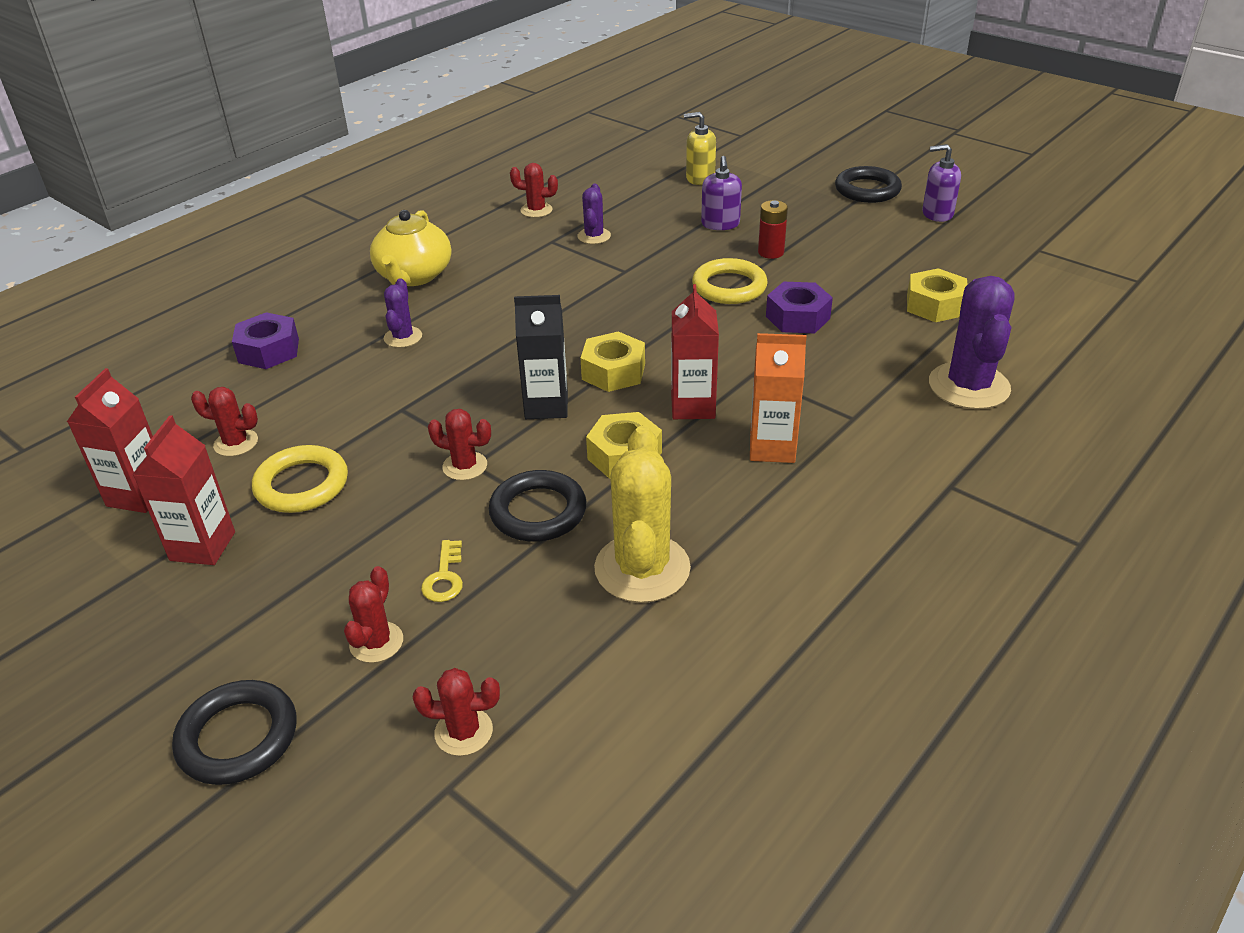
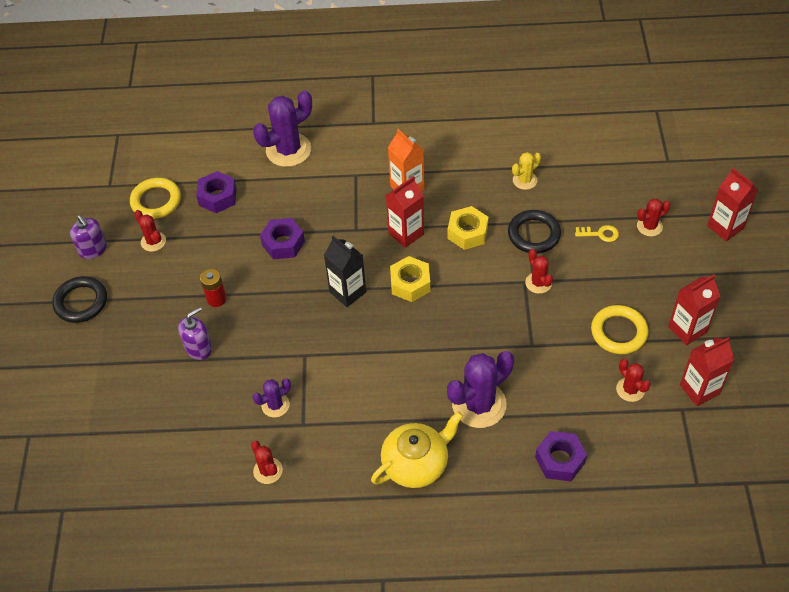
camera: 130 degrees left, 15 degrees up
black ring [172,680,296,785] -> red carton [707,168,758,241]
purple cactus [384,278,422,348] -> purple cactus [447,351,514,428], size x1.91
red cactus [413,668,500,756] -> red cactus moved to [134,210,166,252]
yellow key [421,540,463,602] -> yellow key turned 45 degrees clockwise [575,225,619,242]
black carton [514,295,568,419] -> black carton moved to [324,236,366,307]
yellow cactus [594,426,691,603] -> yellow cactus [512,152,541,190], size x0.52
yellow soap dispenser [684,112,716,185] -> none
yellow ring [692,258,768,304] -> yellow ring moved to [130,178,181,219]
yellow nut [907,268,967,322] -> purple nut [196,171,237,213]

